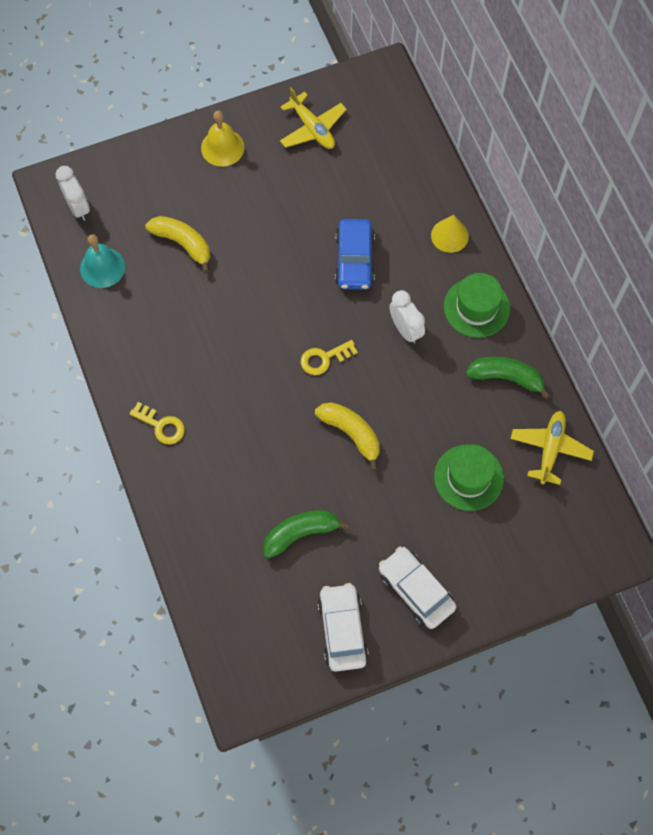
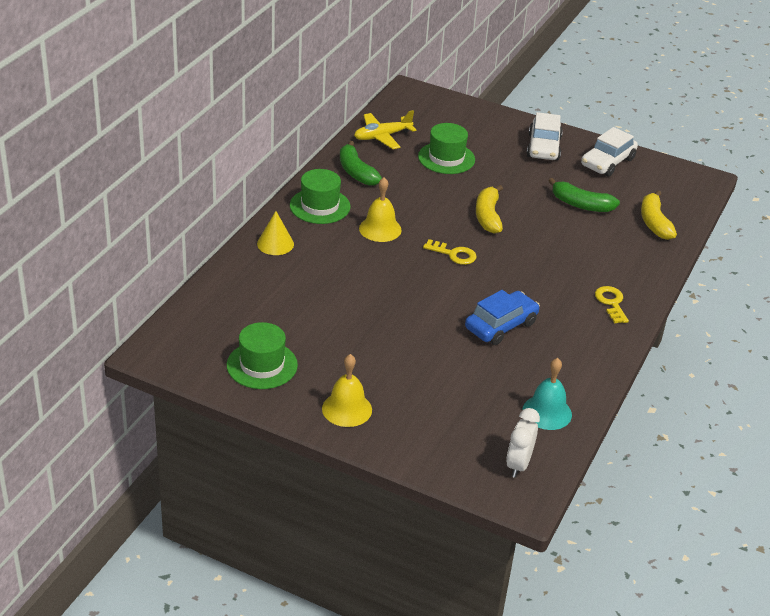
camera: 135 degrees left, 30 degrees down
yellow banana [145,216,210,273] -> yellow banana moved to [641,190,677,240]
yellow plane [280,88,347,149] -> green hat [227,322,298,389]
blue car [335,219,375,289] -> blue car moved to [465,290,540,345]
white clock [389,290,425,344] -> yellow bell [359,177,402,242]

